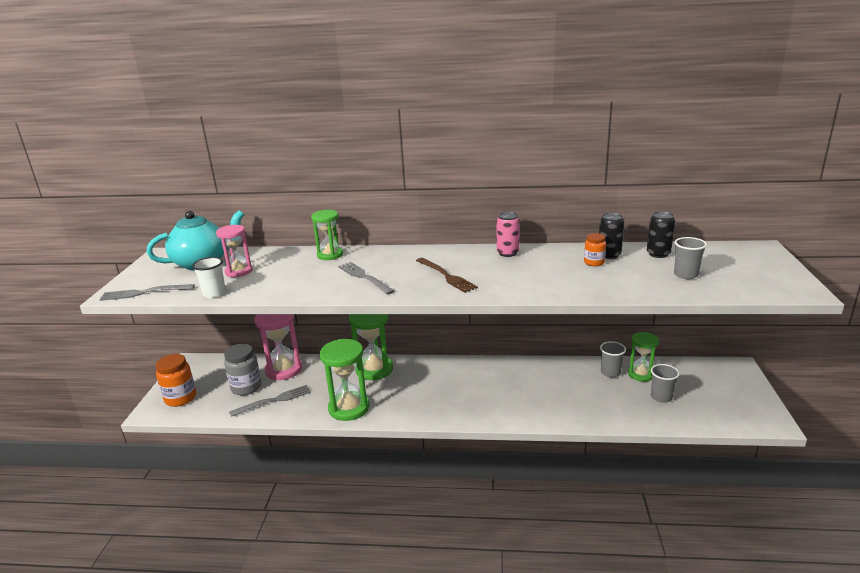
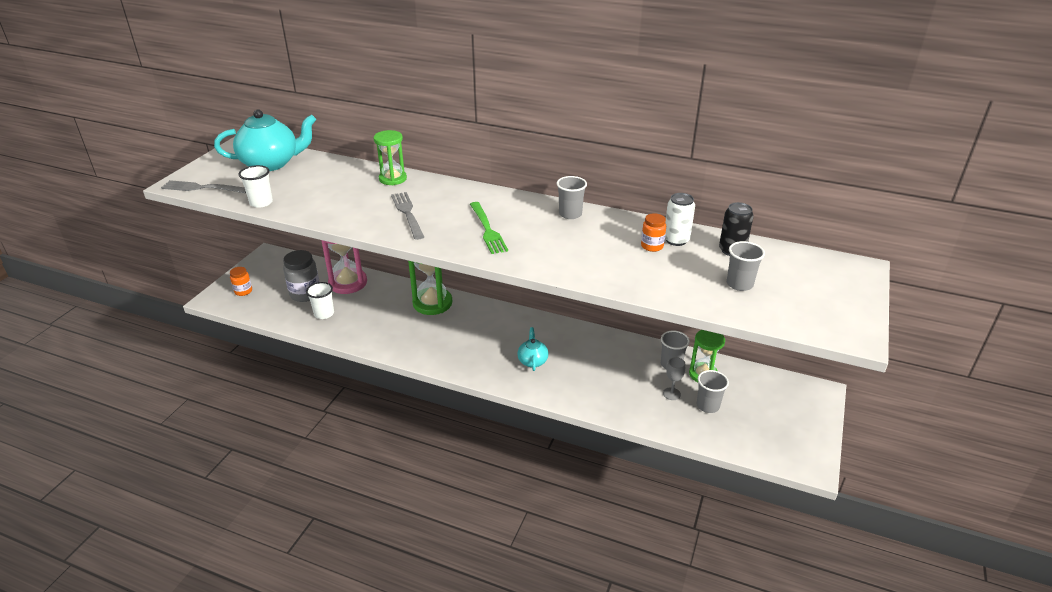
camera: 15 degrees right, 10 degrees up
orange jar [156,354,196,407] -> orange jar [230,267,252,296], size x0.57
pink hourglass [216,225,253,277] -> none
grey fork [229,385,311,417] -> white cup [306,282,334,319]
green hourglass [320,339,370,421] -> none
brown fork [416,258,478,293] -> green fork [470,202,508,254]
pink can [497,212,520,257] -> grey cup [557,176,587,219]
black can [599,213,624,259] -> white can [665,193,695,246]
none -> turquoise teapot [518,327,548,371]
none -> grey goblet [663,357,685,400]

